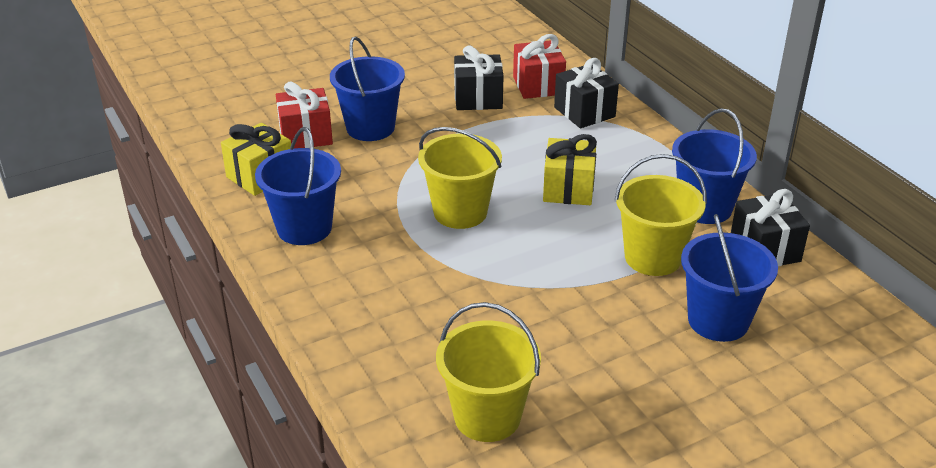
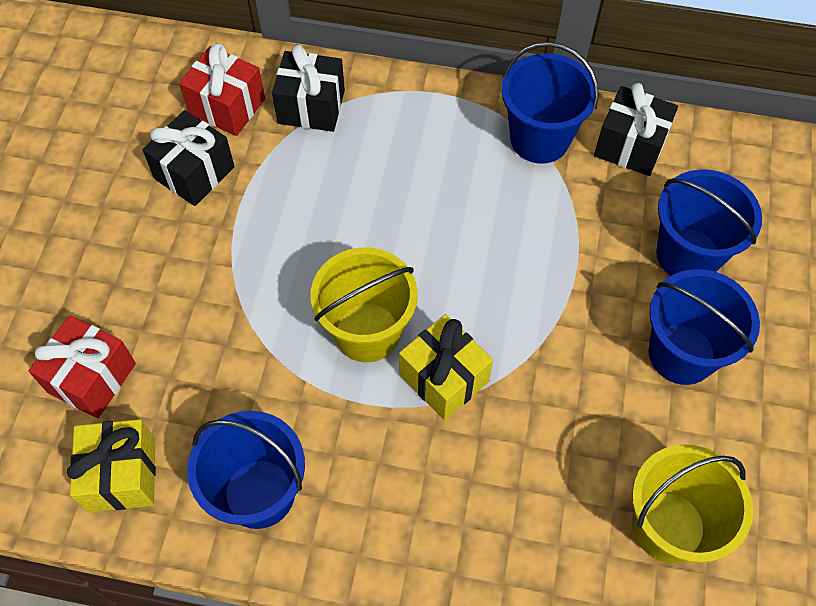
camera: 50 degrees left, 25 degrees up
blue bucket [330,36,405,141] -> blue bucket moved to [648,269,760,385]
yellow gift [543,134,597,205] -> yellow gift moved to [399,314,493,420]
yellow bucket [614,154,707,276] -> none

